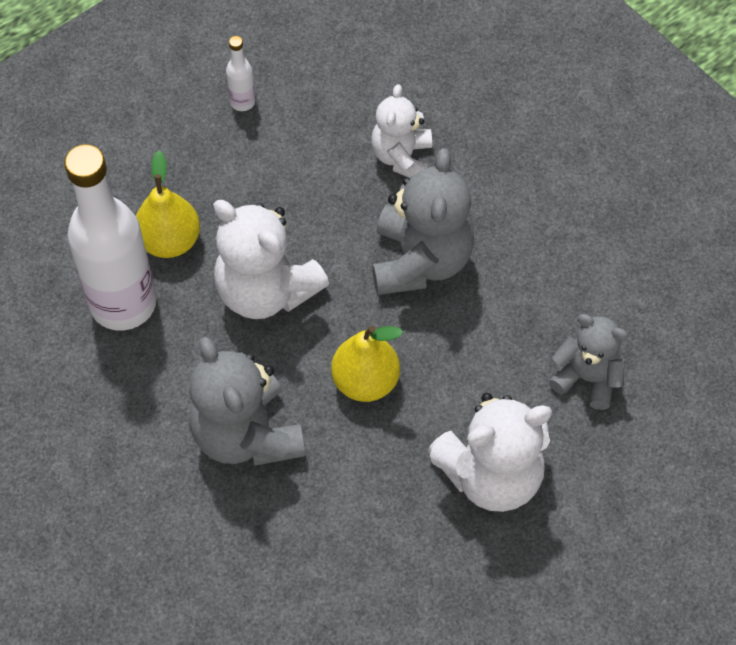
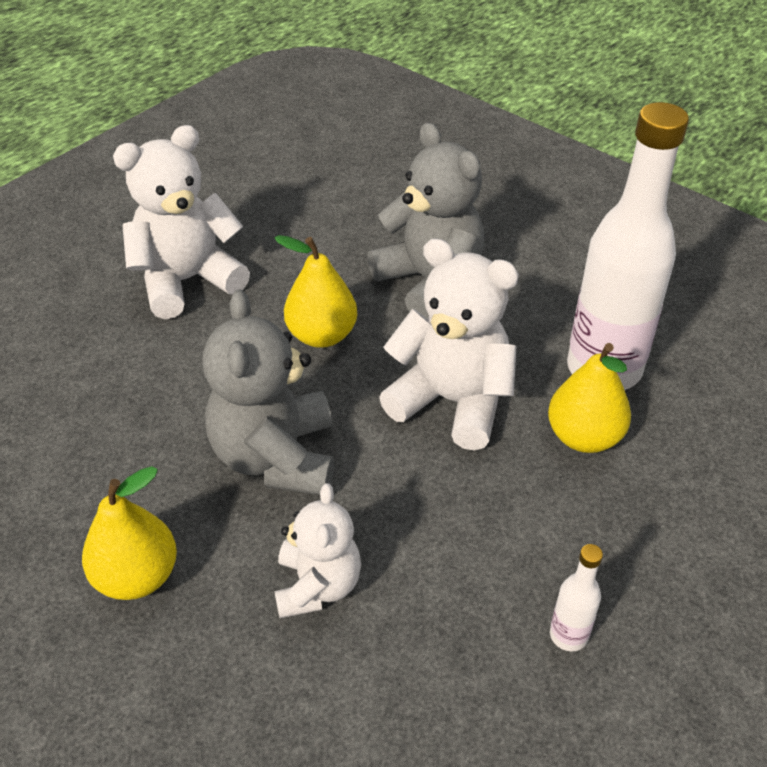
camera: 170 degrees right, 15 degrees down
grey teddy bear [549,314,628,410] -> none
none -> yellow pear [82,466,177,600]

